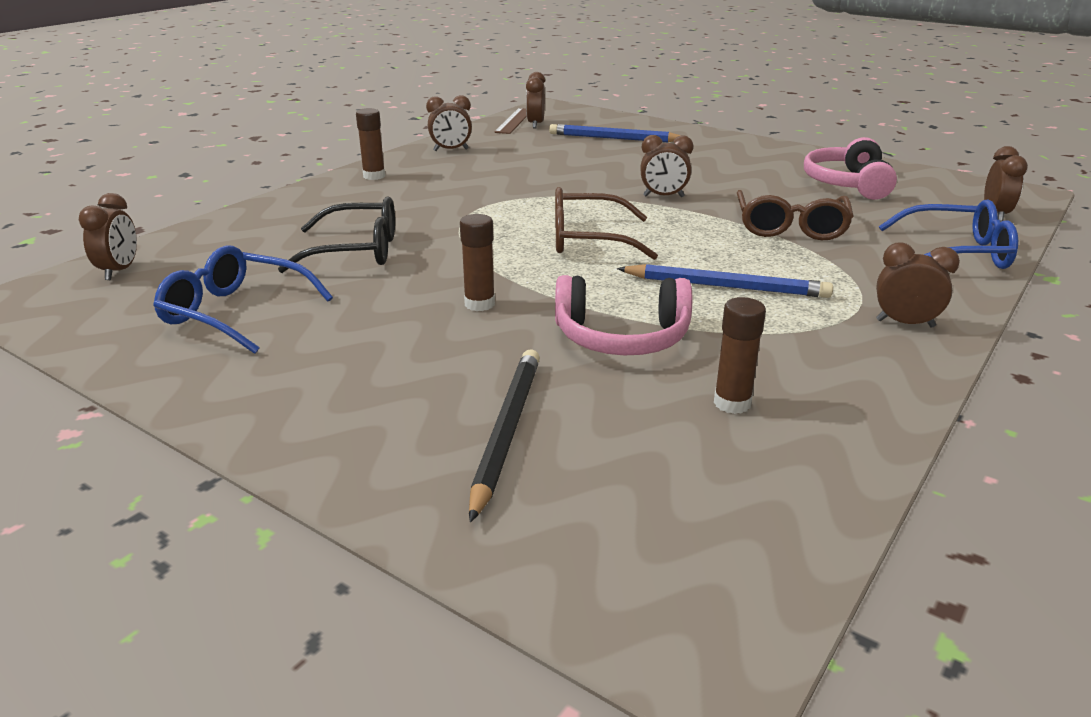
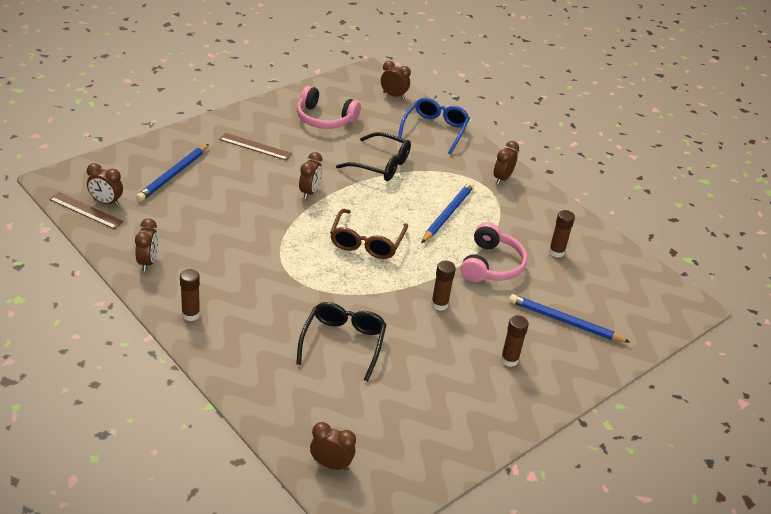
camera: 80 degrees left, 10 degrees up
blue glasses [153,245,333,354] -> none
black pencil [469,349,540,523] -> blue pencil [509,294,631,343]
brown glasses [737,190,854,240] -> black glasses [336,132,411,181]
none -> brown ruler [219,133,292,160]
none -> brown glue stick [501,315,529,367]

